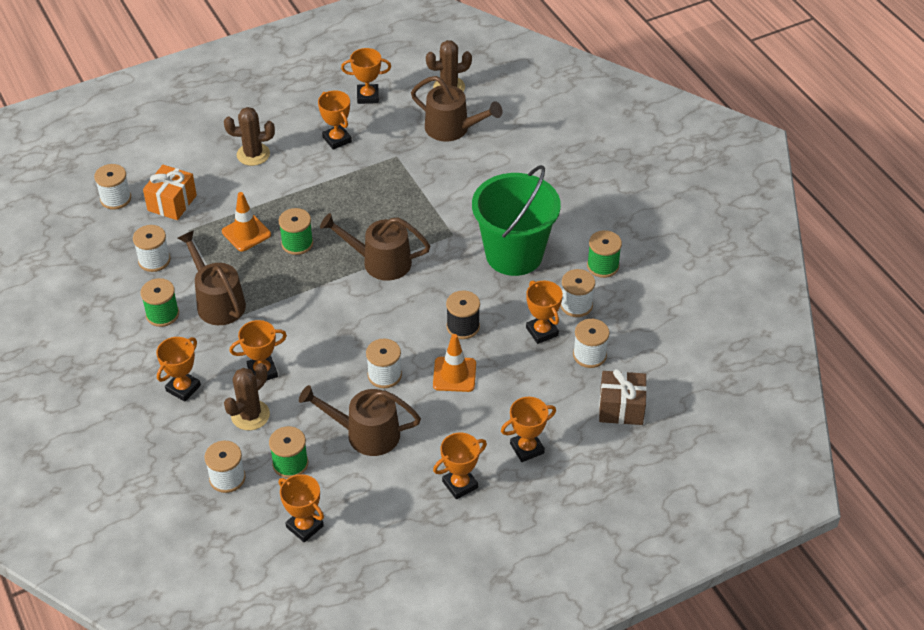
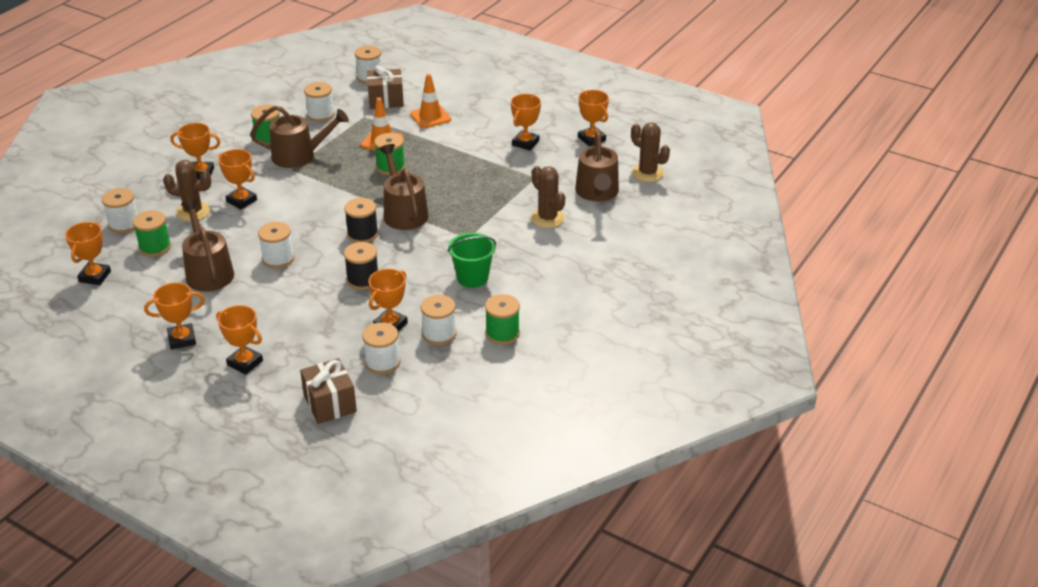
camera: 60 degrees right, 10 degrees down
orange gift [143,165,197,220] -> brown gift [367,65,404,109]
brown watering can [177,230,246,325] -> brown watering can turned 60 degrees clockwise [250,106,349,168]
brown cactus [224,107,275,166] -> brown cactus moved to [531,166,565,228]
orange traffic cone [433,334,476,392] -> orange traffic cone moved to [410,74,451,128]
orange trophy [433,433,487,499] -> orange trophy turned 45 degrees counterclockwise [144,282,205,350]
green bucket [472,165,561,276] -> green bucket [448,233,496,288], size x0.54
none -> black spool [344,198,378,243]

